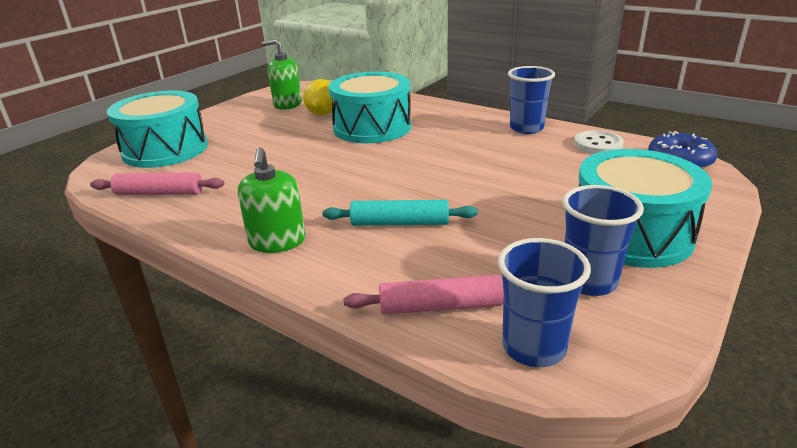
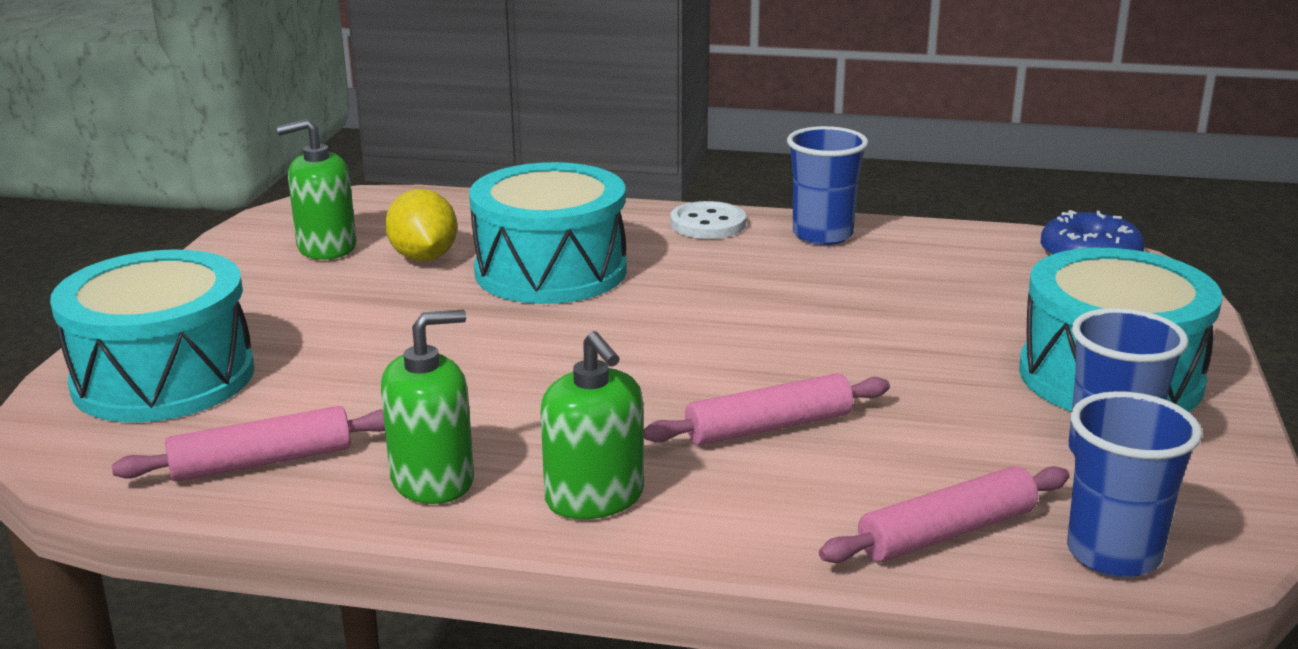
camera: 25 degrees left, 5 degrees down
turquoise rolling pin [322,200,478,226] -> pink rolling pin [643,373,890,446]
white button [574,130,624,154] -> white button moved to [671,201,746,239]
none -> green soap dispenser [381,309,474,504]

